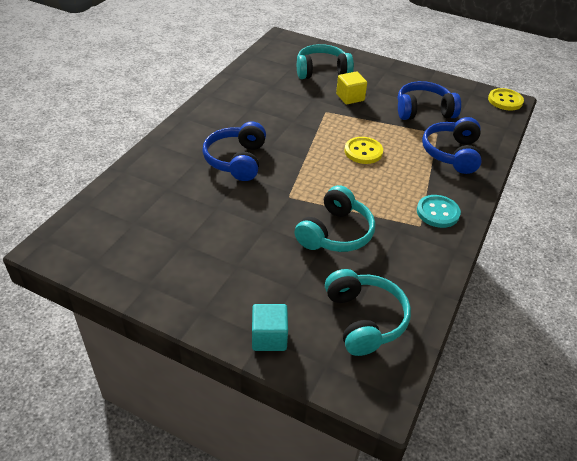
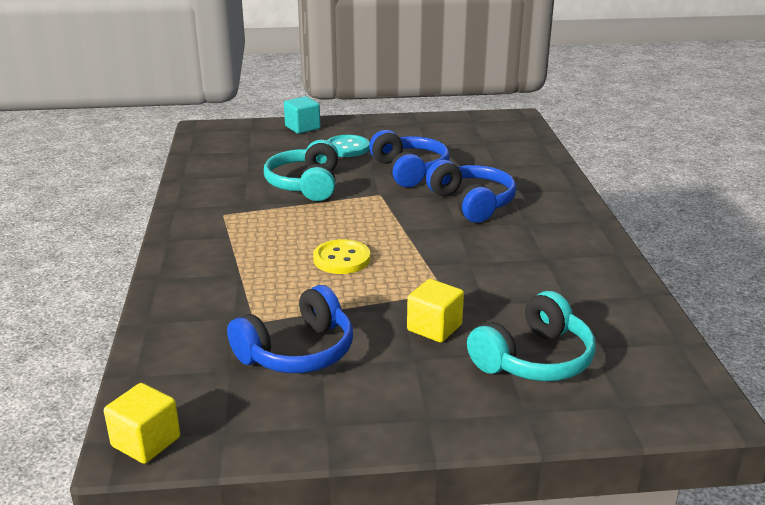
camera: 150 degrees right, 15 degrees down
turquoise headphones [325,269,411,356] -> none
turquoise button [417,195,461,228] -> turquoise button moved to [327,135,370,157]
blue headphones [422,117,482,174] -> blue headphones moved to [369,130,450,187]
yellow button [488,88,524,110] -> yellow cube [104,383,180,464]

